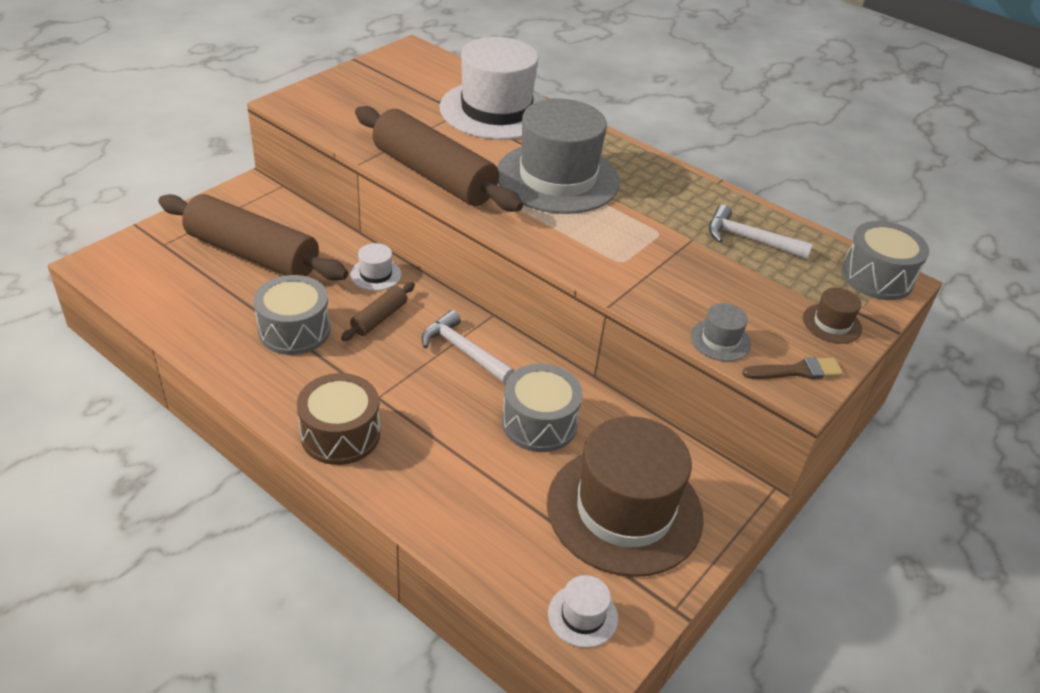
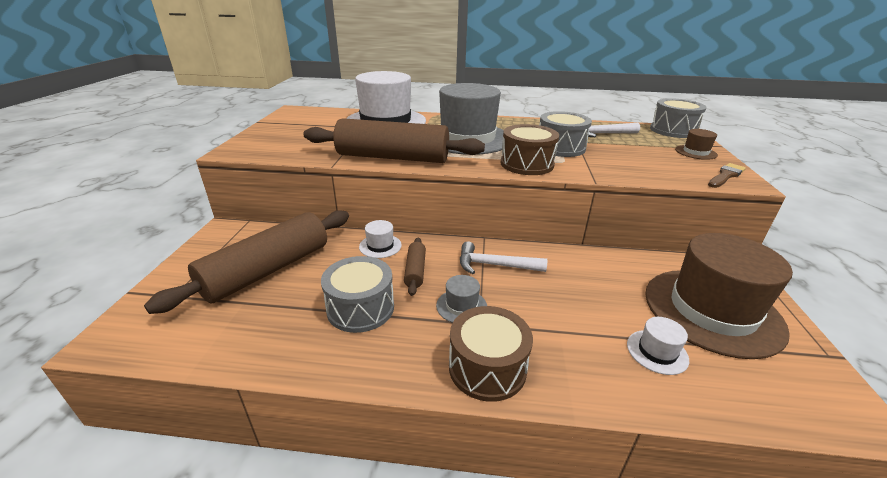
camera: 30 degrees left, 10 degrees down
brown rolling pin [158,194,348,281] -> brown rolling pin turned 45 degrees counterclockwise [144,210,349,314]
grey drum [502,364,583,452] -> grey drum moved to [539,111,592,157]
white hat [548,575,618,648] -> white hat moved to [627,317,689,375]
grey hat [690,303,751,361] -> grey hat moved to [436,275,487,323]
none -> brown drum [501,124,559,175]

